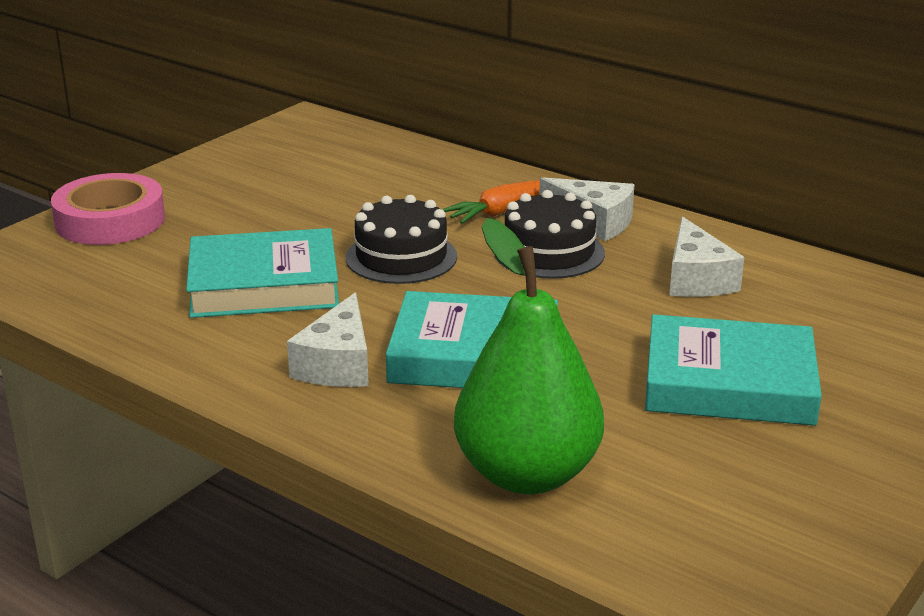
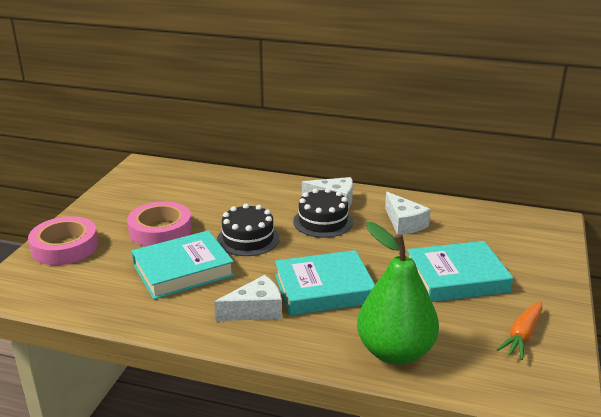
camera: 20 degrees left, 0 degrees up
white cheese [287,292,369,387] -> white cheese turned 105 degrees counterclockwise [214,275,282,321]
orange carrot [442,180,540,224] -> orange carrot moved to [496,301,543,360]
none -> pink tape [127,201,192,246]

